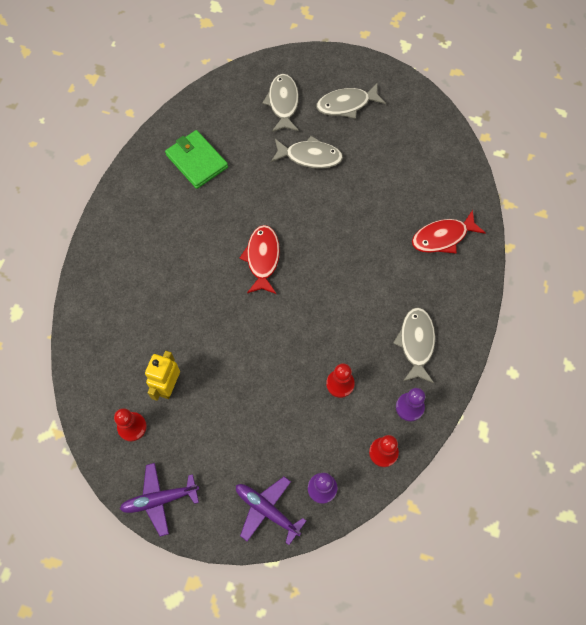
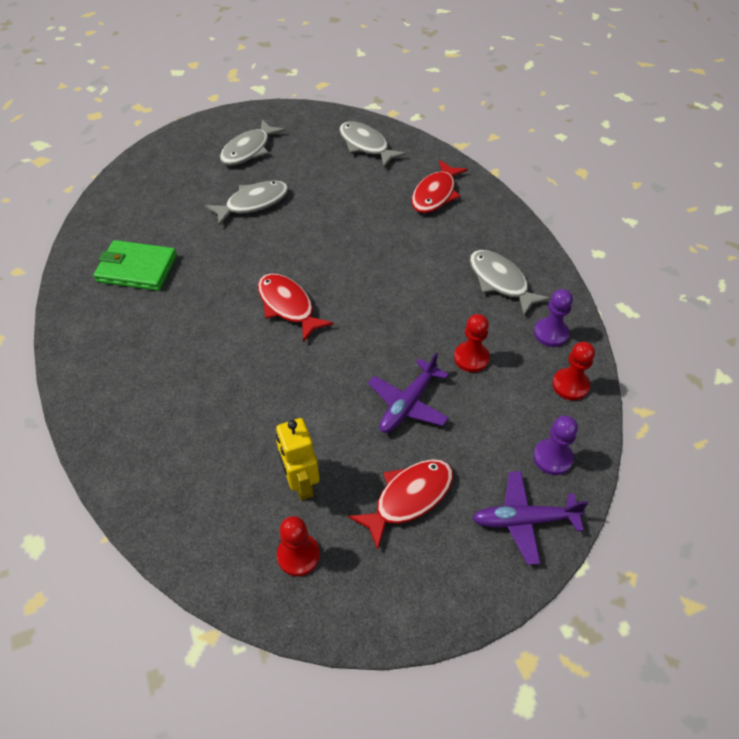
camera: 40 degrees left, 15 degrees down
purple plane [120,463,199,537] -> purple plane moved to [368,352,449,433]
grey fish [262,74,299,132] -> grey fish moved to [339,121,406,167]
none -> red fish [348,459,453,550]

